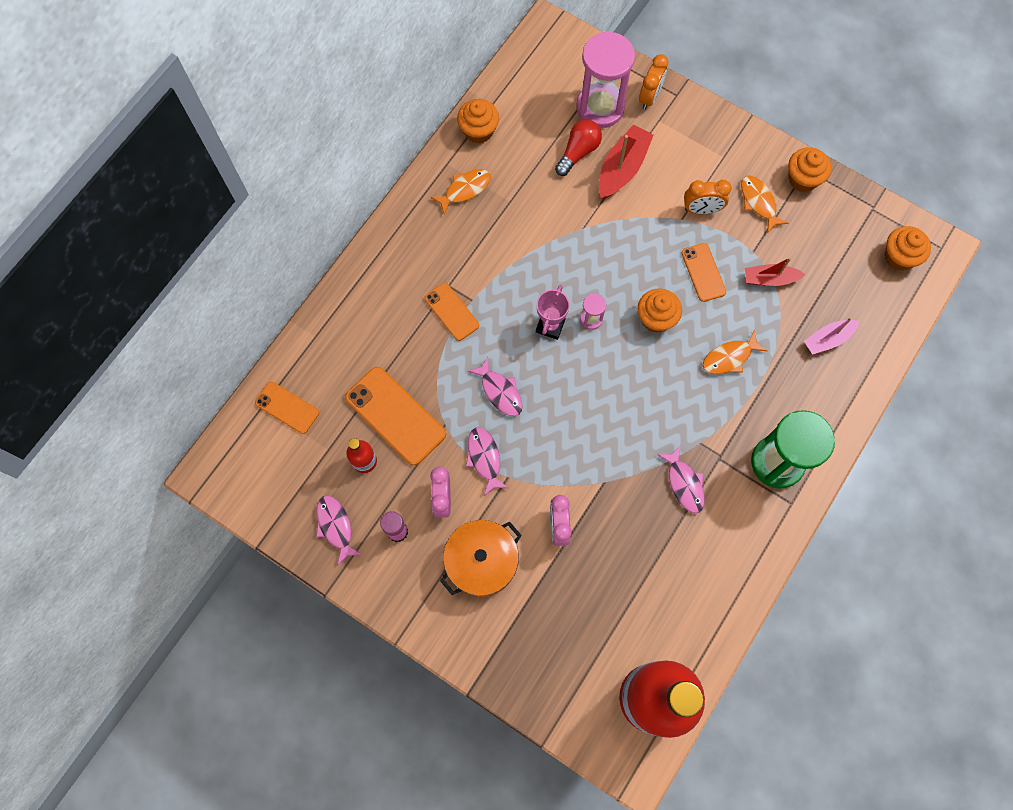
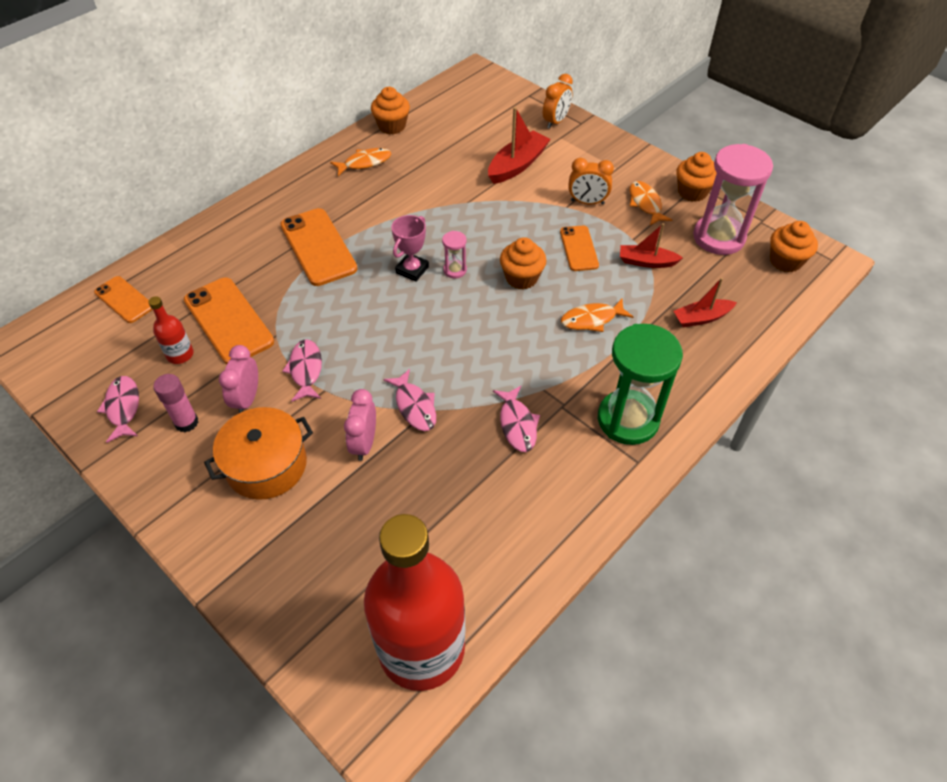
camera: 10 degrees right, 20 degrees down
orange phone [424,283,479,341] -> orange phone [280,208,357,286], size x1.67
pink fish [468,357,523,416] -> pink fish moved to [384,369,436,431]
red light bulb [555,120,602,176] -> none
pink hourglass [576,31,635,128] -> pink hourglass moved to [693,144,773,255]
pink boat [804,317,860,355] -> red boat [673,278,737,327]

